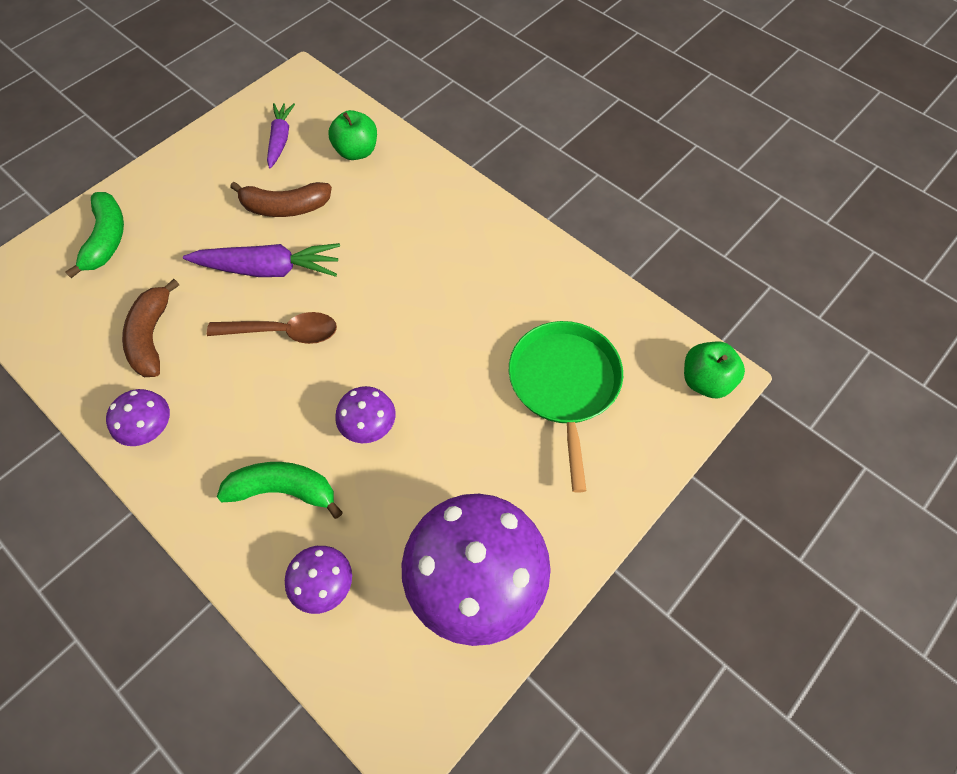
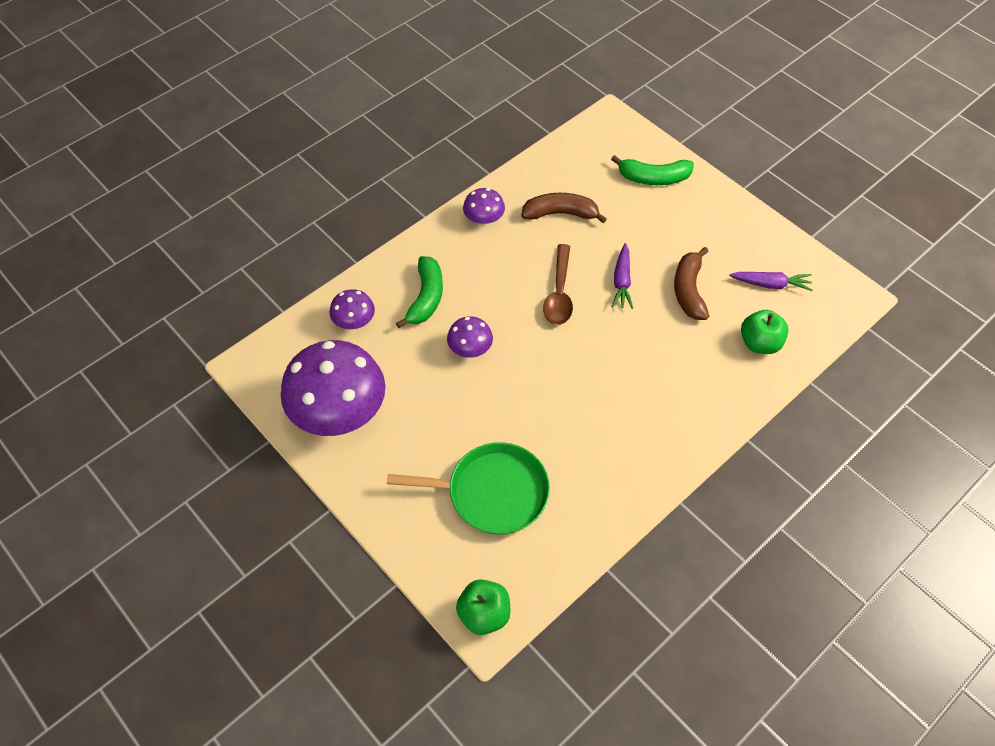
camera: 95 degrees right, 5 degrees down
purple carrot [183,243,340,277] -> purple carrot [612,243,633,309], size x0.63

